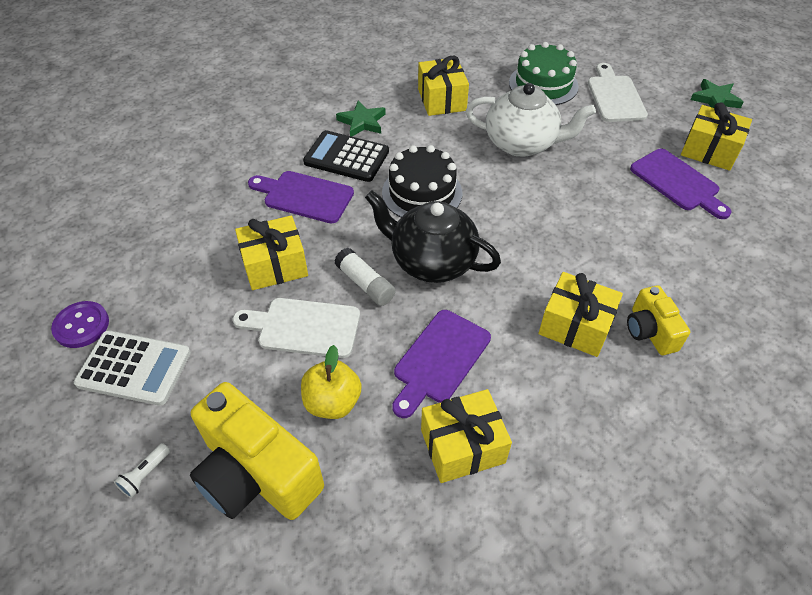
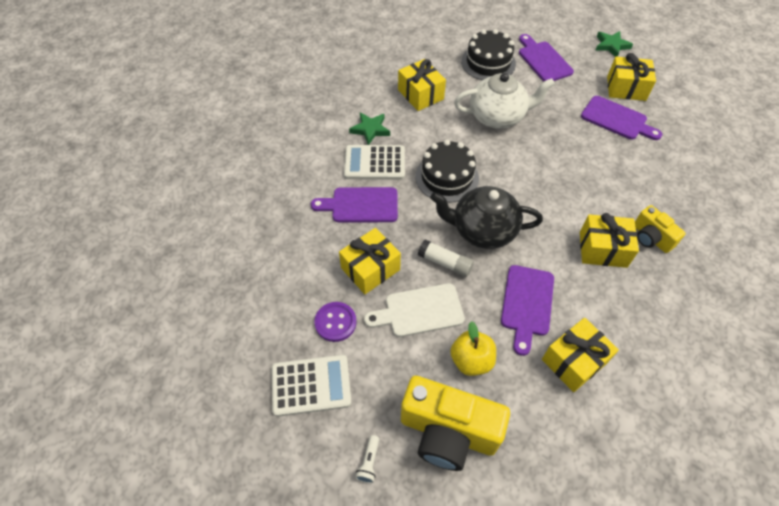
camera: 20 degrees left, 5 degrees up
purple button [51,301,109,348] -> purple button moved to [314,302,356,342]
black calculator [303,130,389,182] -> white calculator [344,145,405,180]
green cake [509,42,579,105] -> black cake [461,29,516,80]
white cutting board [588,63,648,122] -> purple cutting board [519,34,574,82]

